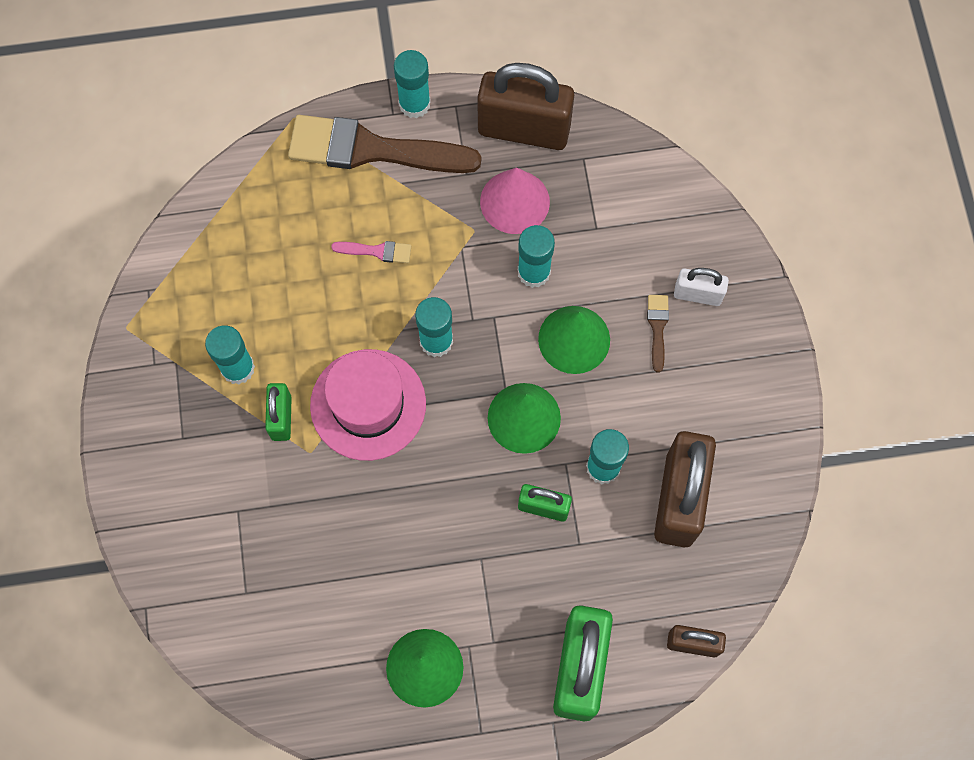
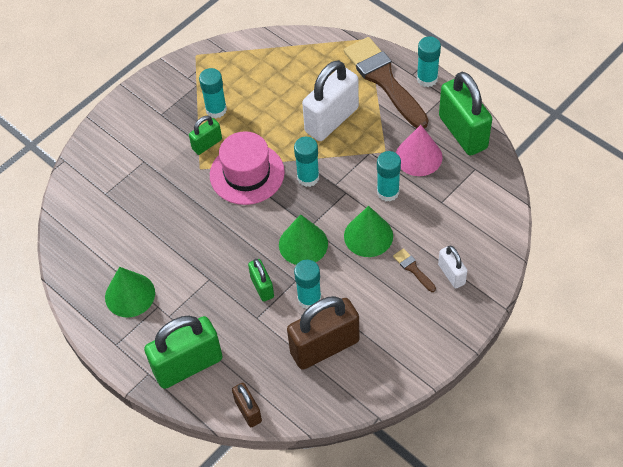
camera: 55 degrees right, 15 degrees down
pink brush [331,241,411,263] -> white padlock [302,60,359,141]
brown padlock [477,63,574,150] -> green padlock [439,72,492,156]
brown brush [647,295,669,372] -> brown brush turned 90 degrees counterclockwise [393,248,436,292]

